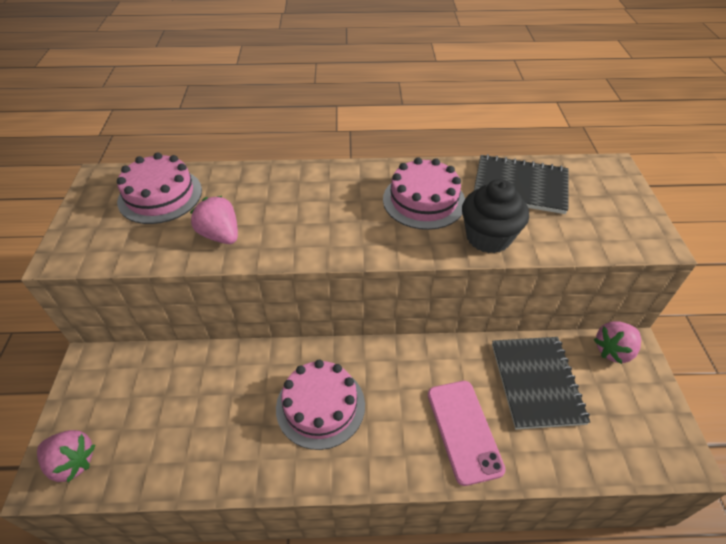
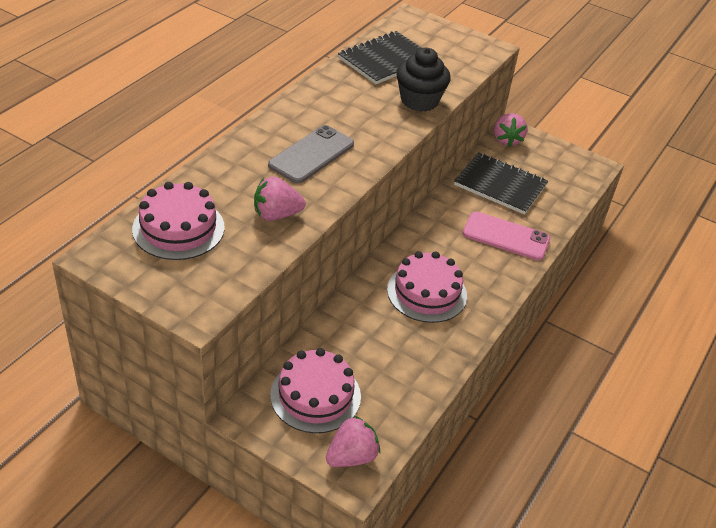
camera: 60 degrees left, 5 degrees down
pink cake [383,157,465,230] -> pink cake moved to [270,348,361,433]
none -> grey phone [268,125,354,183]

